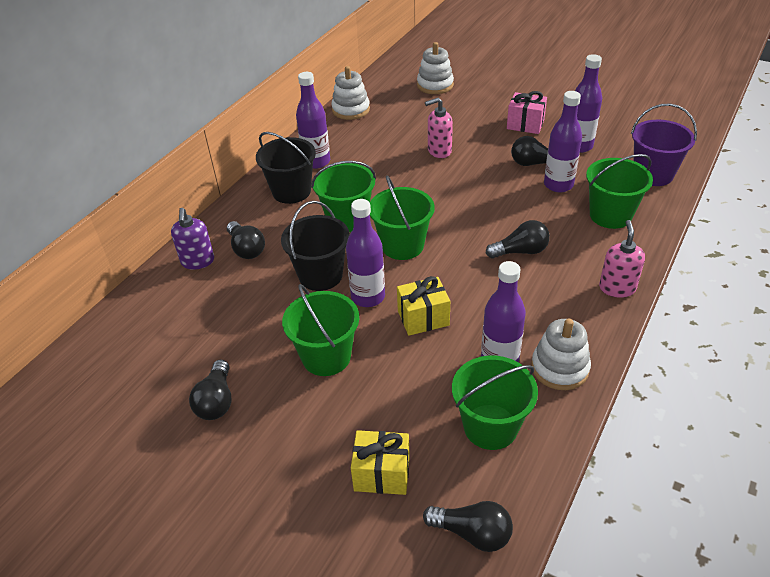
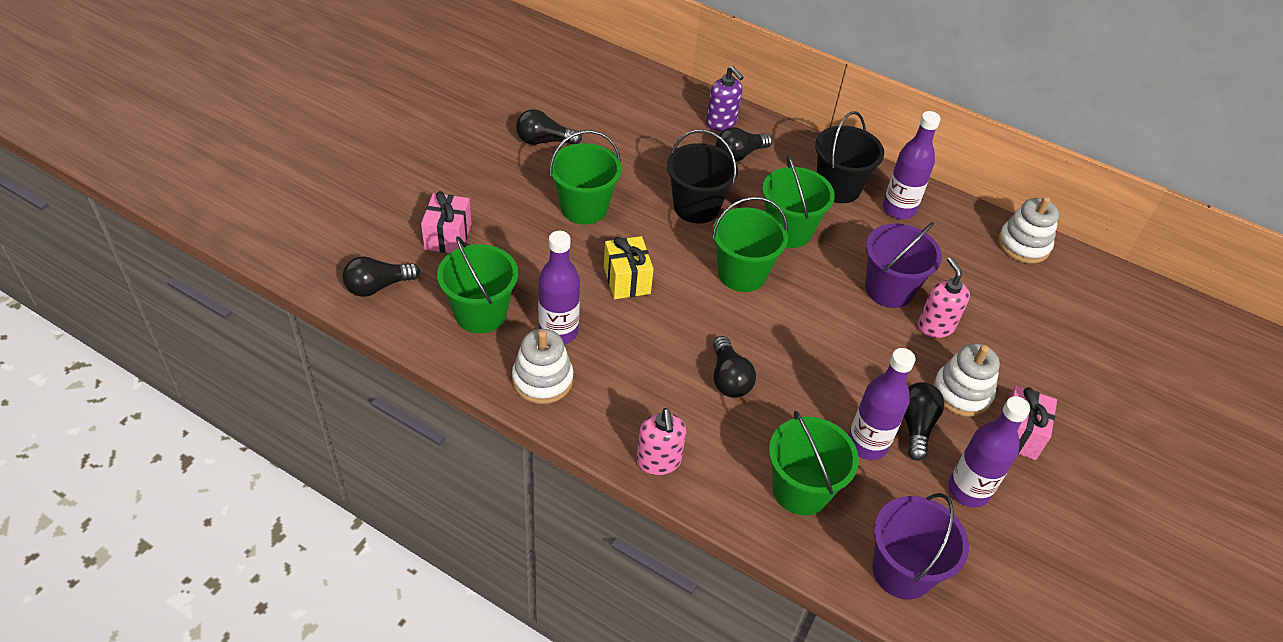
camera: 85 degrees right, 5 degrees up
purple soap dispenser [171,208,214,270] -> purple soap dispenser turned 120 degrees counterclockwise [706,66,744,131]
purple bottle [346,199,385,307] -> none
yellow gift [351,430,410,495] -> pink gift [421,191,472,253]
white stacking toy [417,42,454,94] -> white stacking toy moved to [933,343,1000,417]
black light bulb [423,501,513,552] -> black light bulb turned 45 degrees clockwise [342,256,420,297]
pink soap dispenser [599,220,645,298] -> pink soap dispenser turned 75 degrees clockwise [636,408,686,475]
none -> purple bucket [865,222,942,308]

